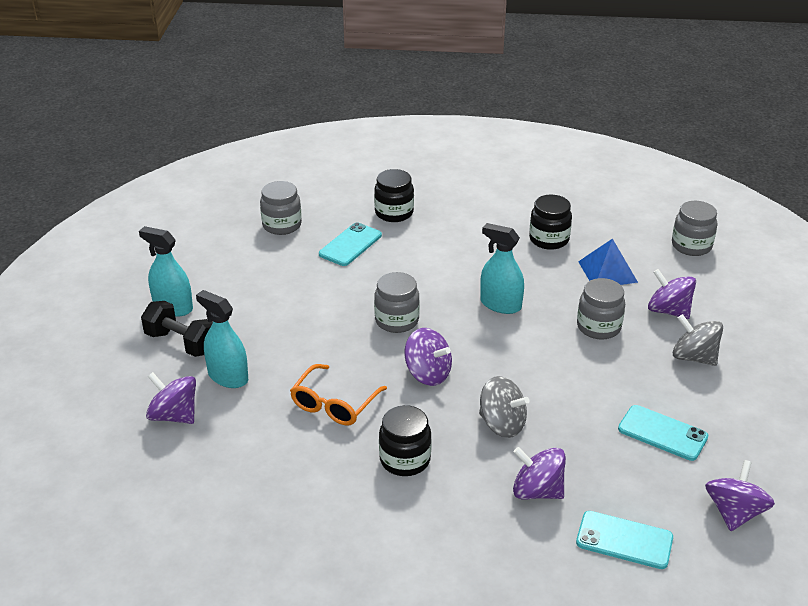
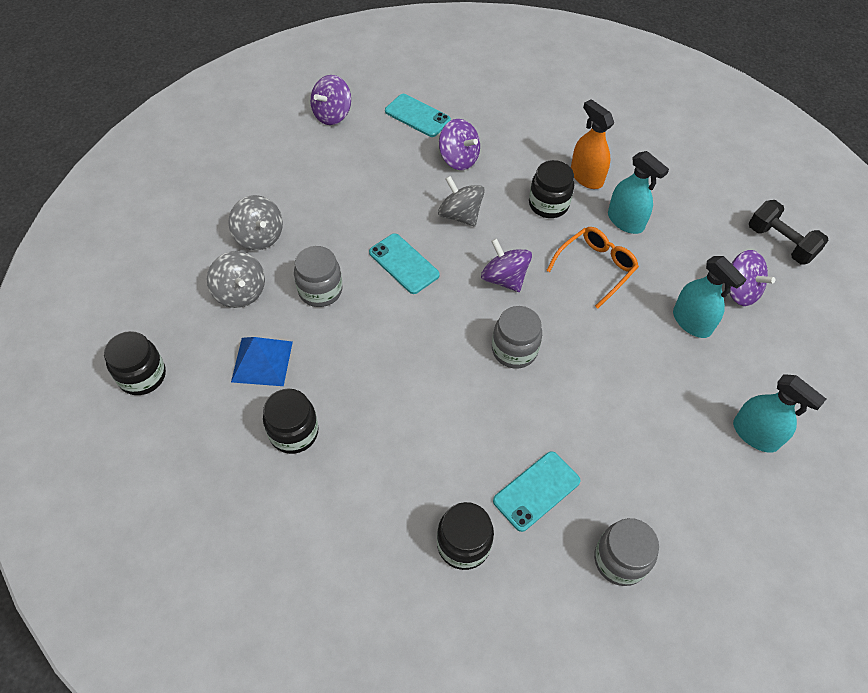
camera: 165 degrees left, 20 degrees up
black dumbbell [141,301,213,357] -> black dumbbell moved to [749,200,828,265]
turquoise spray bottle [480,223,524,314] -> turquoise spray bottle moved to [608,151,669,234]
turquoise phone [618,405,708,461] -> turquoise phone moved to [369,233,440,294]
purple spinning top [648,269,696,319] -> grey spinning top [207,251,265,308]
grey jar [672,201,718,256] -> black jar [104,331,166,395]
none -> orange spray bottle [571,99,614,189]

